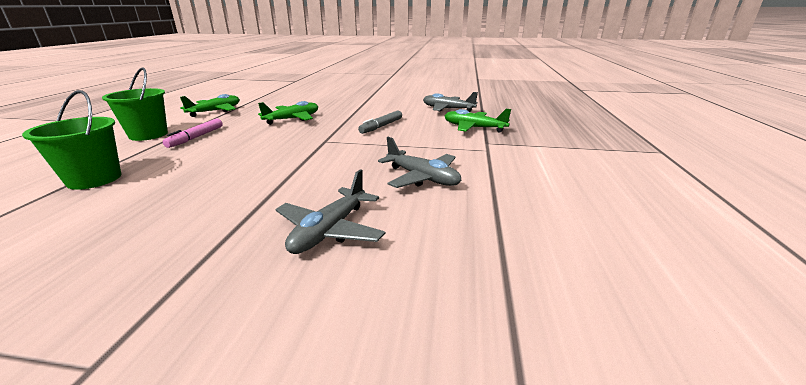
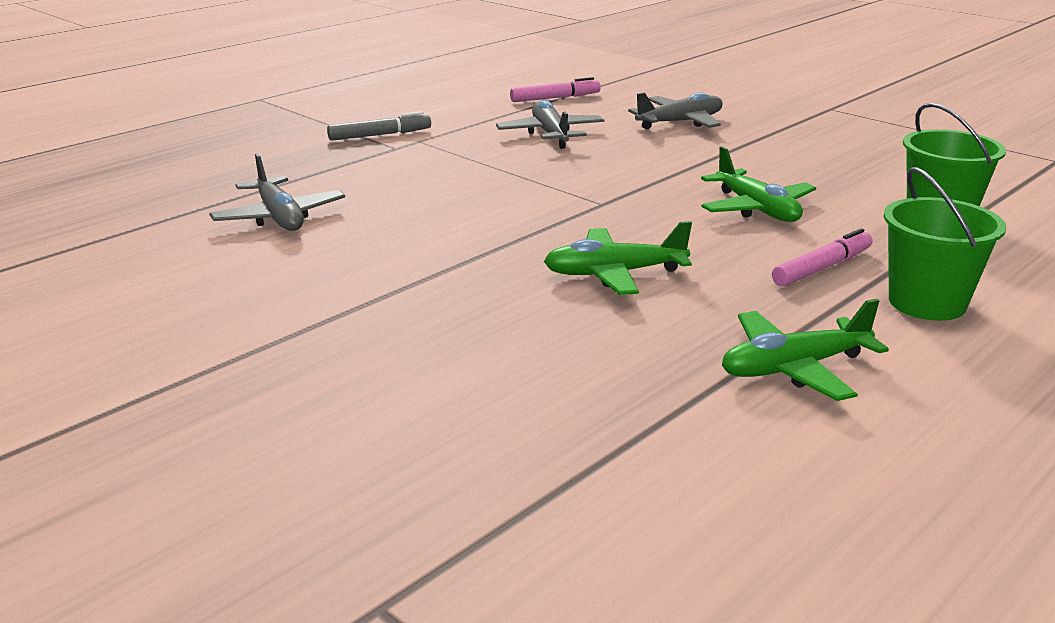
camera: 145 degrees left, 0 degrees up
grey marker [358,110,402,134] -> grey marker moved to [327,111,431,141]
green plane [445,109,511,132] -> green plane moved to [701,146,816,222]
none -> pink marker [510,77,601,102]

